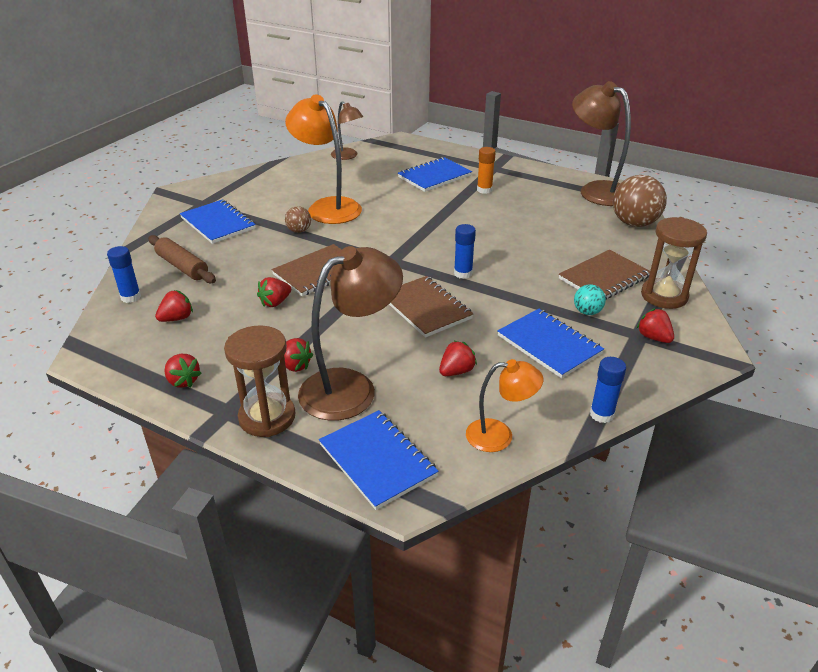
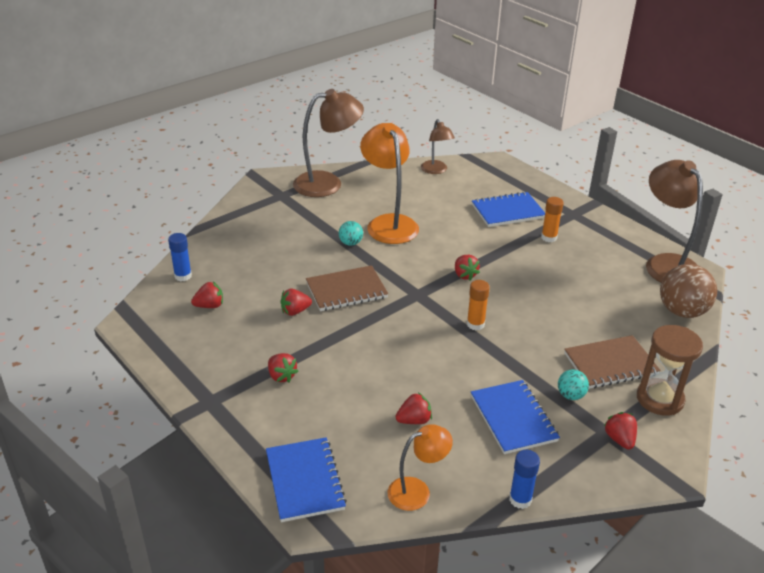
camera: 20 degrees right, 0 degrees up
brown rolling pin [148,235,216,283] -> none
red strawberry [165,354,202,388] -> red strawberry moved to [455,255,480,280]
blue notebook [180,199,256,244] -> none
brown hourglass [224,325,295,437] -> none
brown ball [285,206,311,233] -> turquoise ball [339,221,363,246]
brown lamp [298,246,403,421] -> brown lamp moved to [293,89,364,197]
brown notebook [389,276,473,338] -> none
blue glue stick [454,224,476,279] -> orange glue stick [467,280,490,330]
orange lamp [466,359,543,452] -> orange lamp turned 45 degrees counterclockwise [388,424,453,511]

